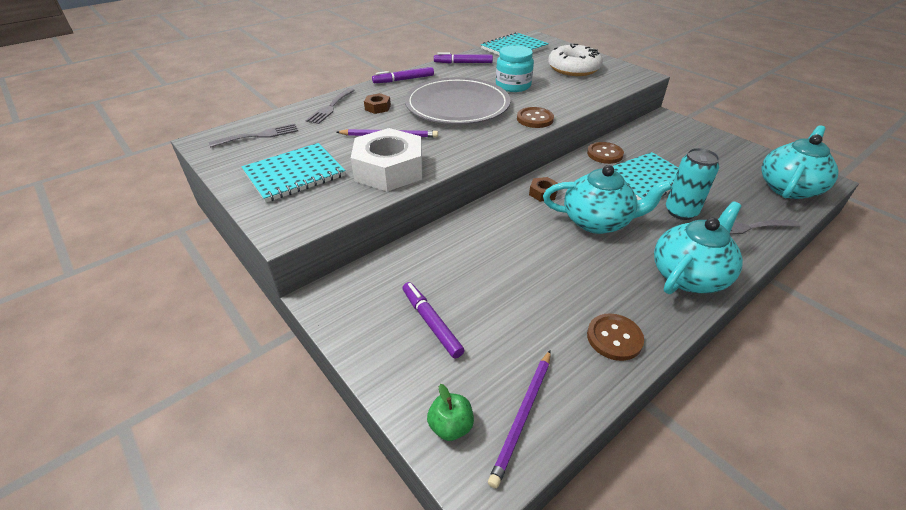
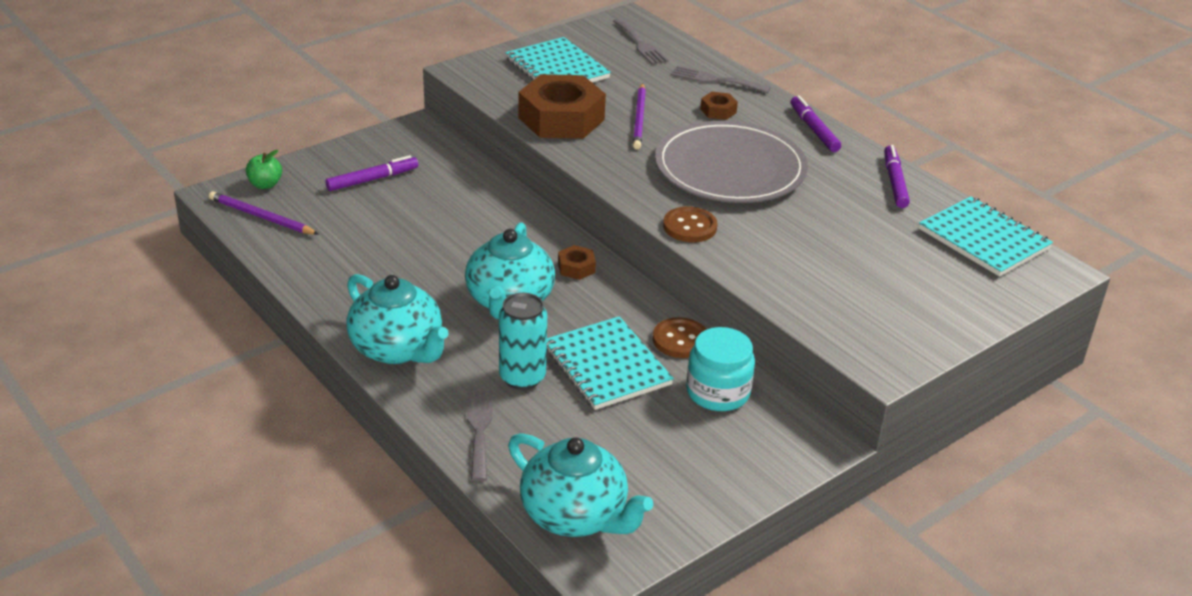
camera: 90 degrees right, 5 degrees down
white nut [351,128,422,192] -> brown nut [518,74,606,139]
turquoise jar [496,45,534,92] -> turquoise jar moved to [686,327,755,411]
white donut [548,44,603,76] -> none
brown button [587,313,644,361] -> none

